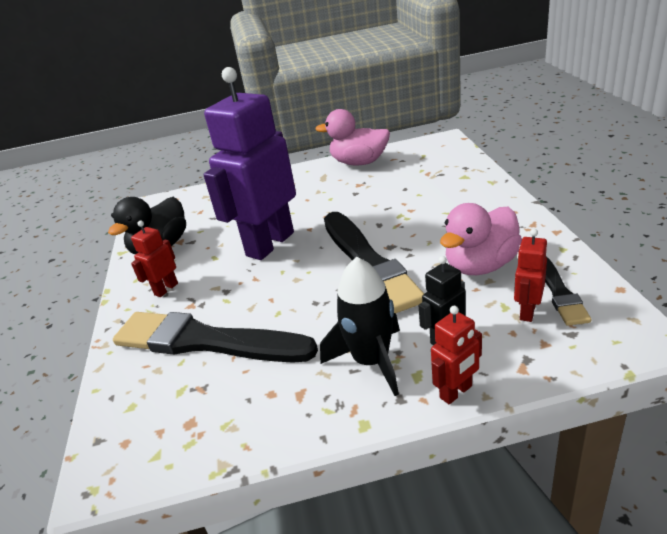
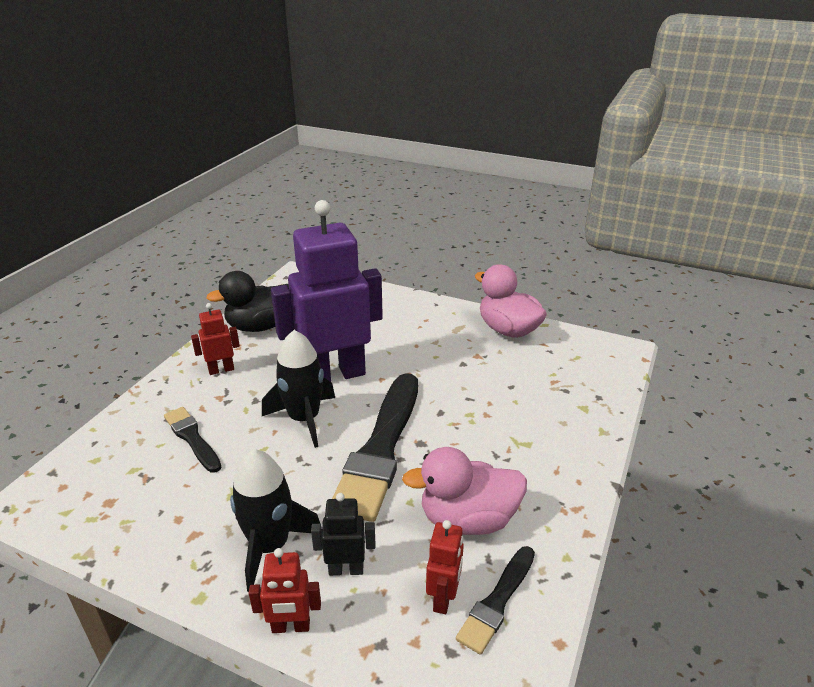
camera: 30 degrees right, 0 degrees up
black brush [113,312,318,363] -> black brush [164,407,222,473], size x0.51
red robot [514,229,547,322] -> red robot turned 135 degrees clockwise [426,520,464,614]
none -> black rocket [262,330,335,448]

